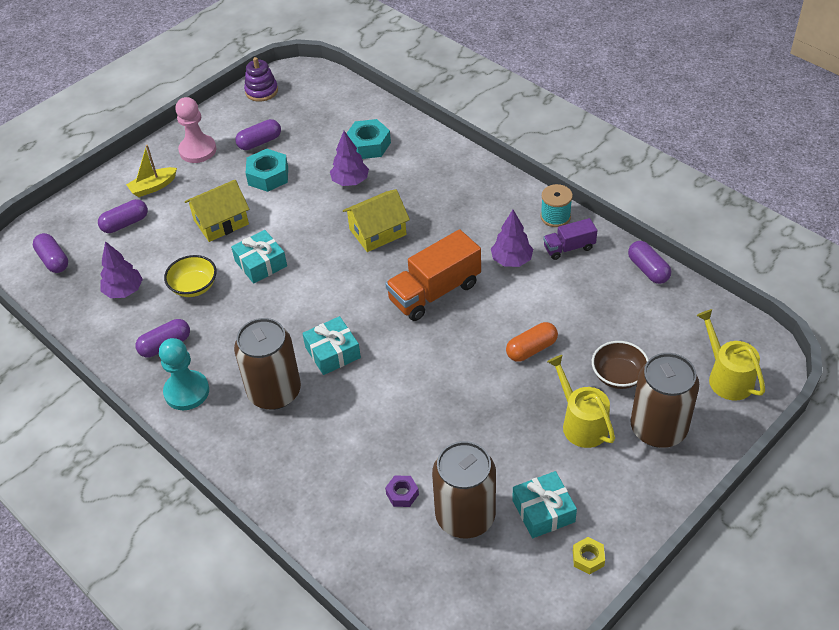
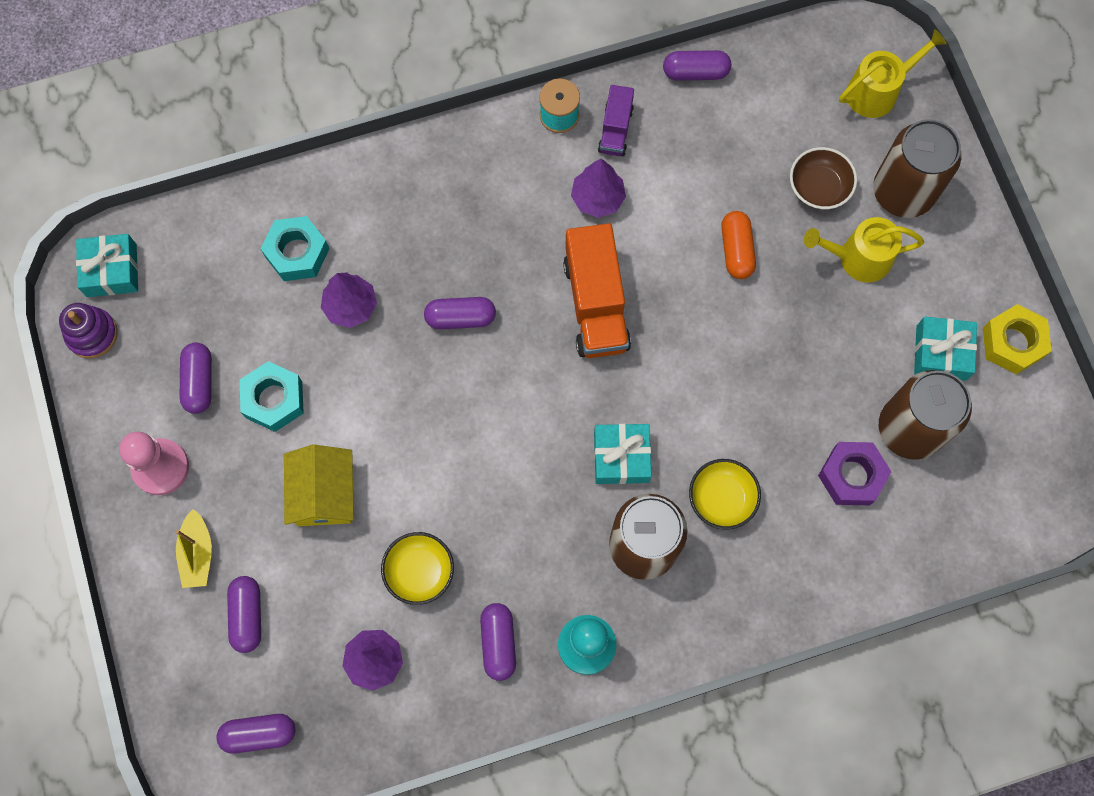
camera: 65 degrees left, 25 degrees up
turquoise gift [231,230,287,284] -> turquoise gift moved to [76,234,138,297]
yellow house [343,189,410,252] -> purple capsule [424,297,496,329]
purple nut [385,475,419,507] -> purple nut [818,442,891,505], size x1.77
yellow nut [573,537,605,574] -> yellow nut [983,304,1052,374], size x1.77
yellow watering can [696,309,765,401] -> yellow watering can turned 150 degrees clockwise [839,29,947,118]
none -> yellow bowl [689,459,761,530]

